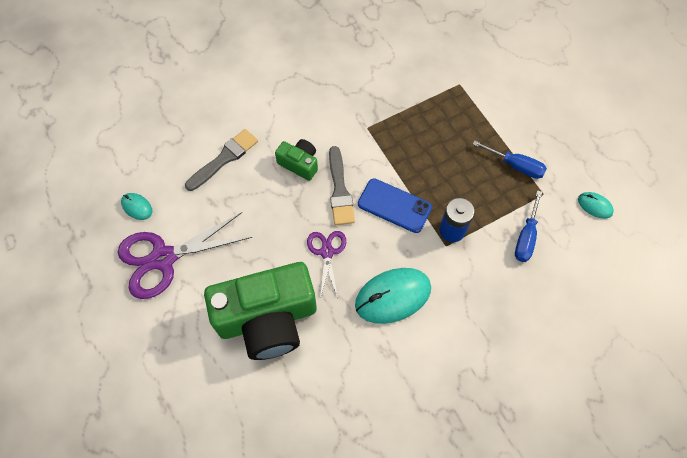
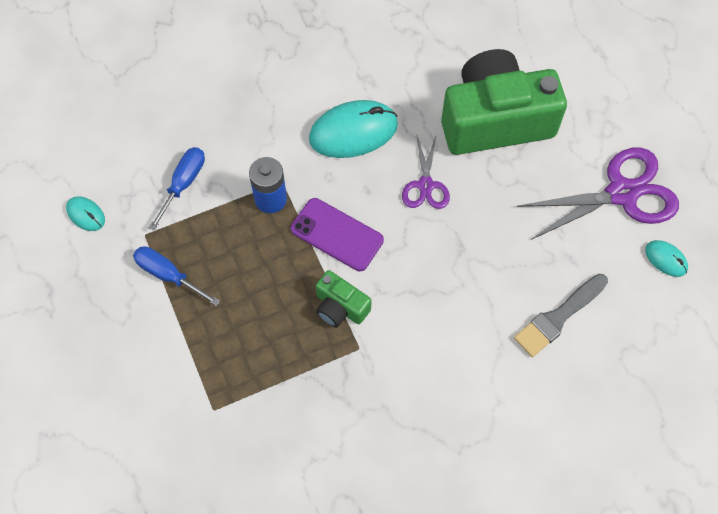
camera: 175 degrees left, 0 degrees up
green camera [275,139,318,181] -> green camera moved to [316,270,371,328]
grey brush [329,146,355,225] -> none
blue phone [358,178,432,233] -> purple phone [291,198,384,271]

